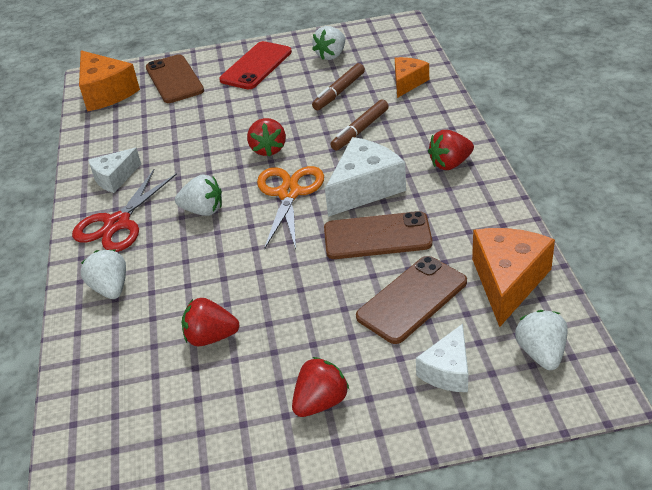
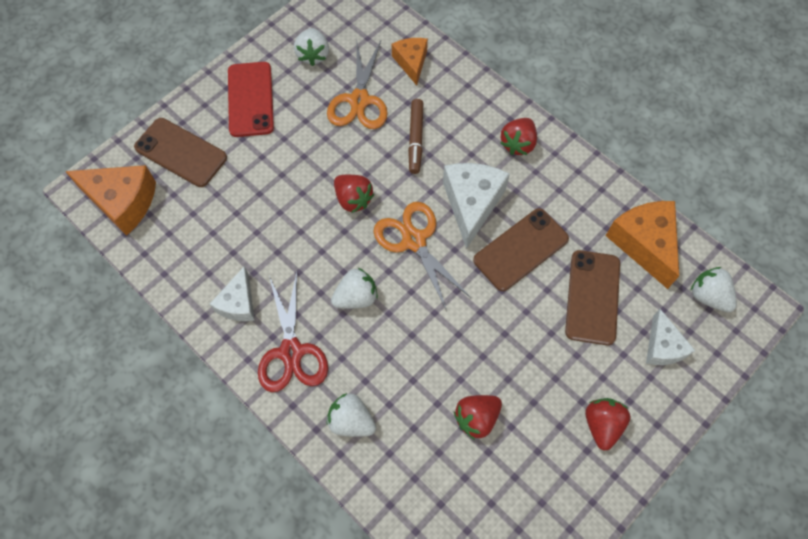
camera: 40 degrees left, 25 degrees up
brown marker [312,63,365,110] -> orange scissors [327,41,388,129]

